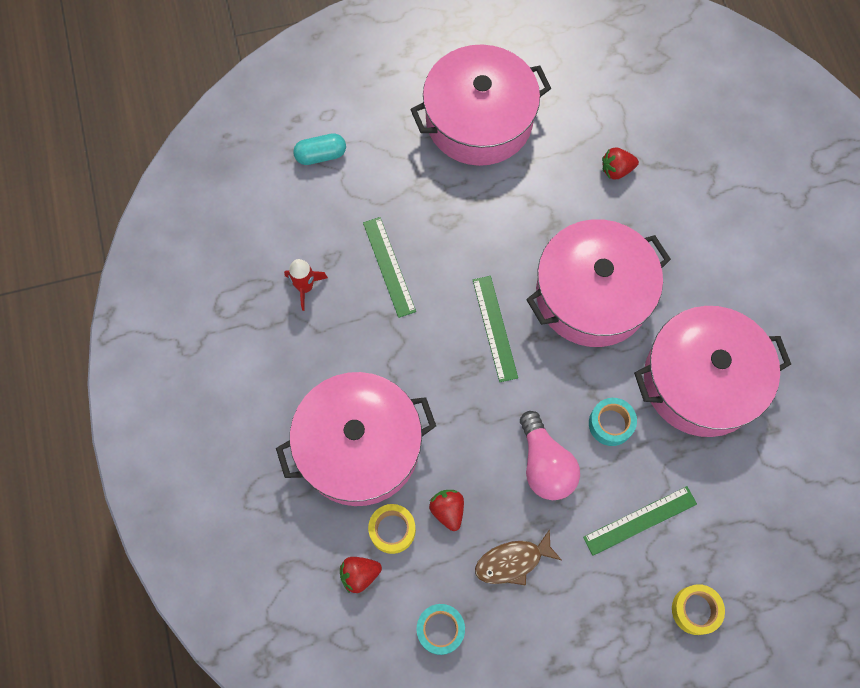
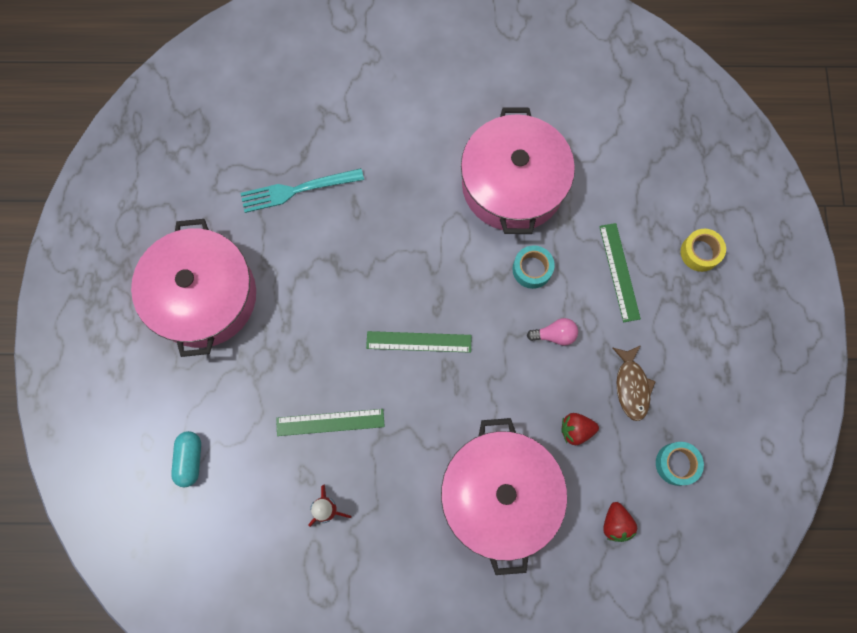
camera: 75 degrees left, 5 degrees up
yellow tape [368,504,416,554] -> none
pink light bulb [520,411,580,500] -> pink light bulb [527,318,578,346], size x0.58
pink pot [526,219,671,347] -> none
red strawberry [602,147,639,180] -> turquoise fork [241,168,364,213]

